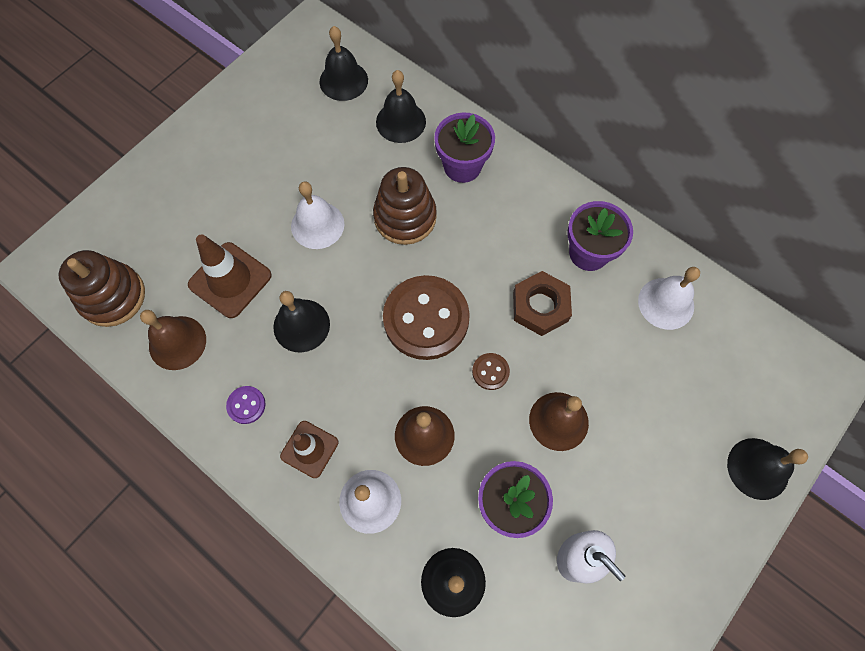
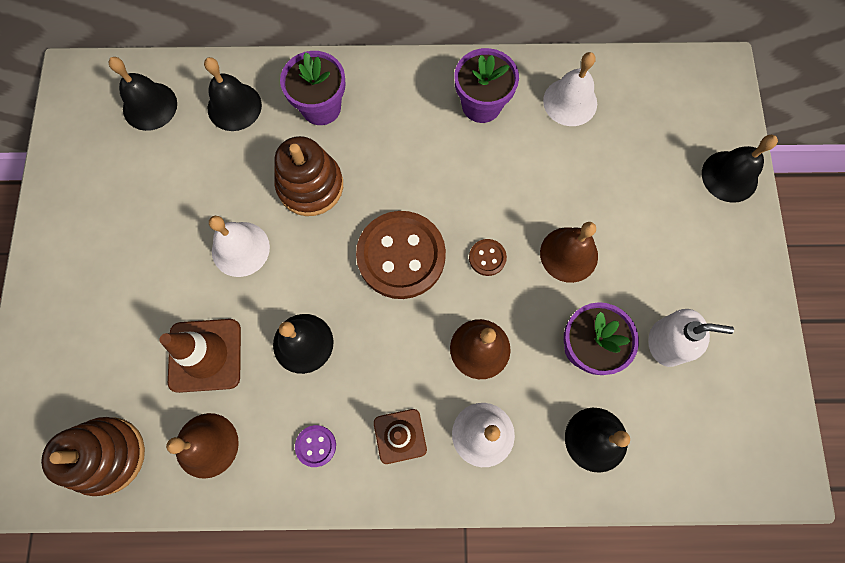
camera: 40 degrees left, 5 degrees up
brown nut [513,271,572,336] -> none

